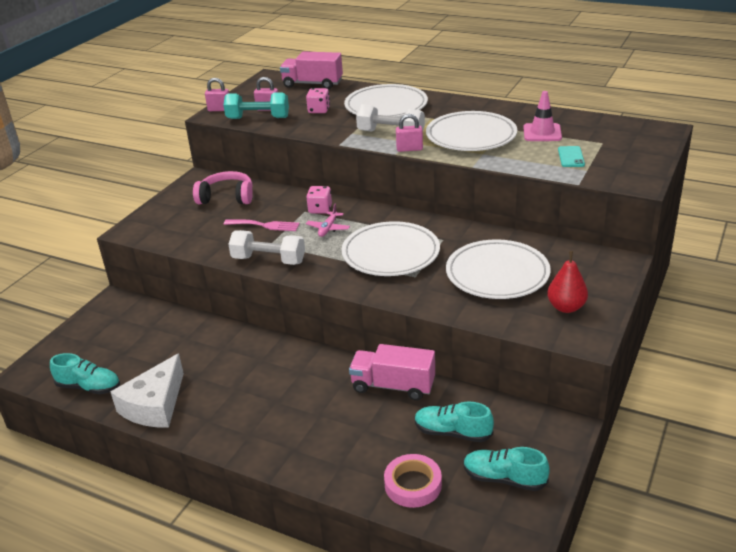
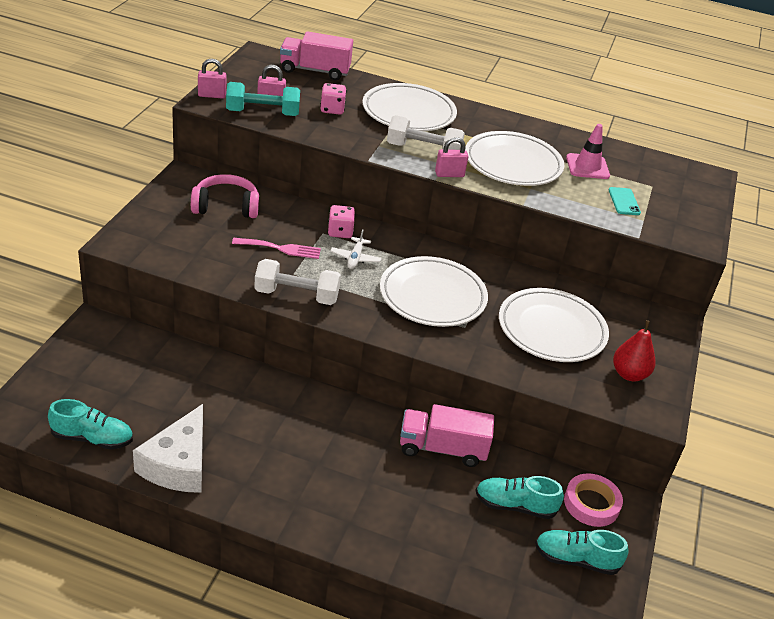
camera: 15 degrees left, 5 degrees up
pink plane [306,203,350,237] -> white plane [330,229,381,269]
pink tape [384,454,442,508] -> pink tape moved to [564,473,623,527]

